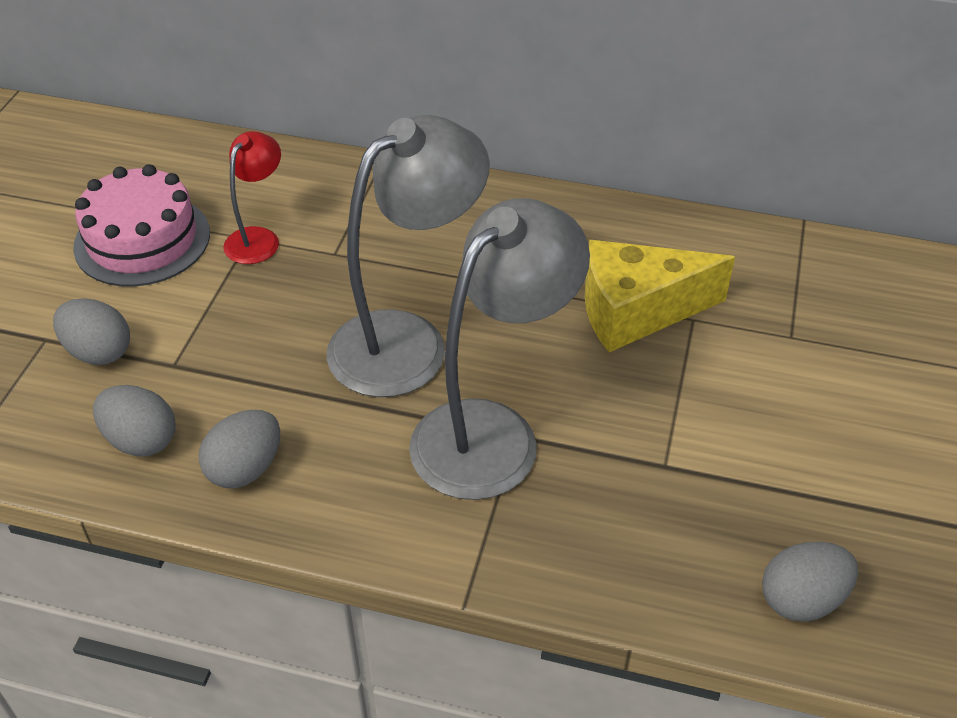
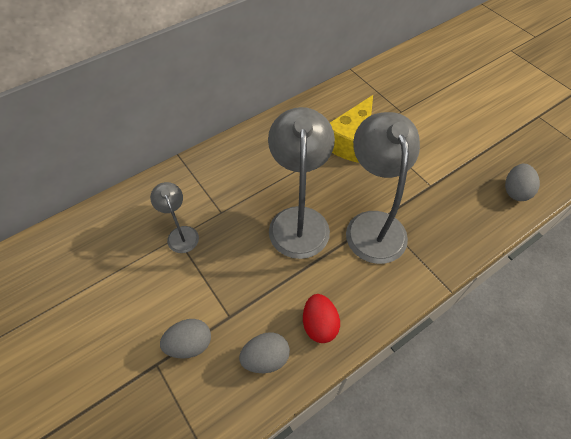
camera: 50 degrees left, 10 degrees up
pink cake [73,164,210,287] -> none
grey egg [199,410,280,488] -> red egg [303,294,340,343]
red lamp [223,131,281,264] -> grey lamp [150,182,199,253]

